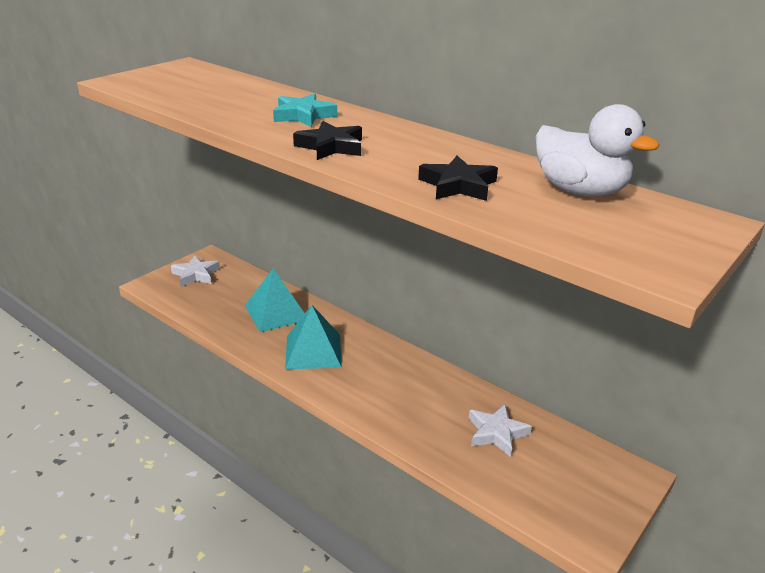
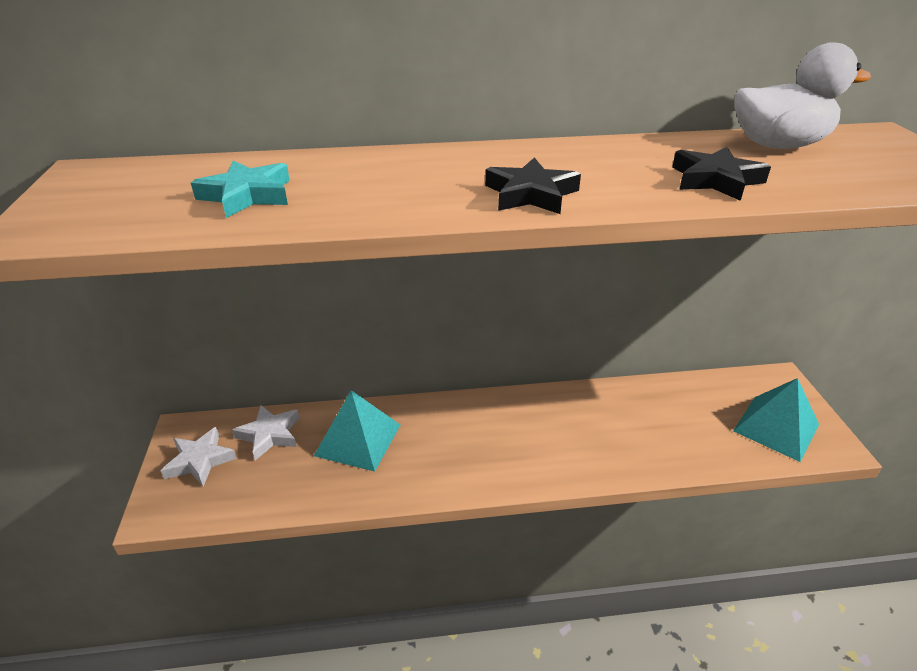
camera: 45 degrees left, 5 degrees up
turquoise star [273,94,337,127] -> turquoise star moved to [191,161,290,218]
turquoise pyramid [285,305,342,369] -> turquoise pyramid moved to [733,378,819,462]
white star [469,404,532,457] -> white star moved to [232,405,300,460]

